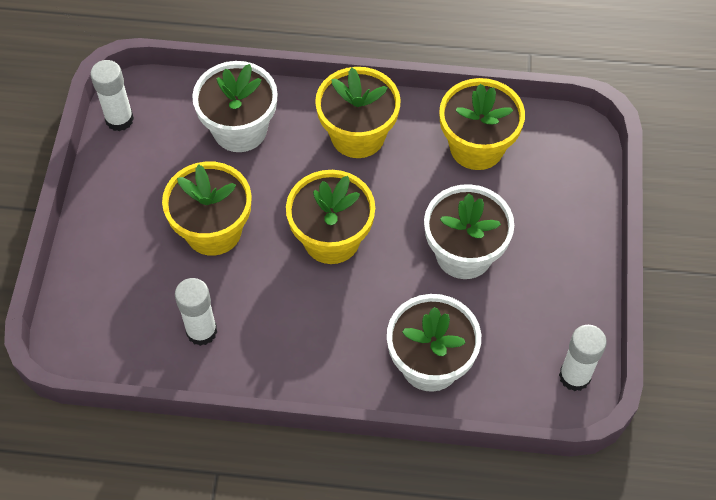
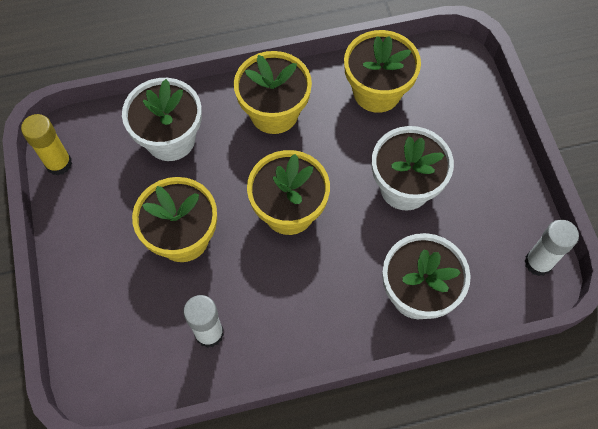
camera: 20 degrees left, 5 degrees up
white glue stick [90,60,134,132] -> yellow glue stick [21,114,72,175]

